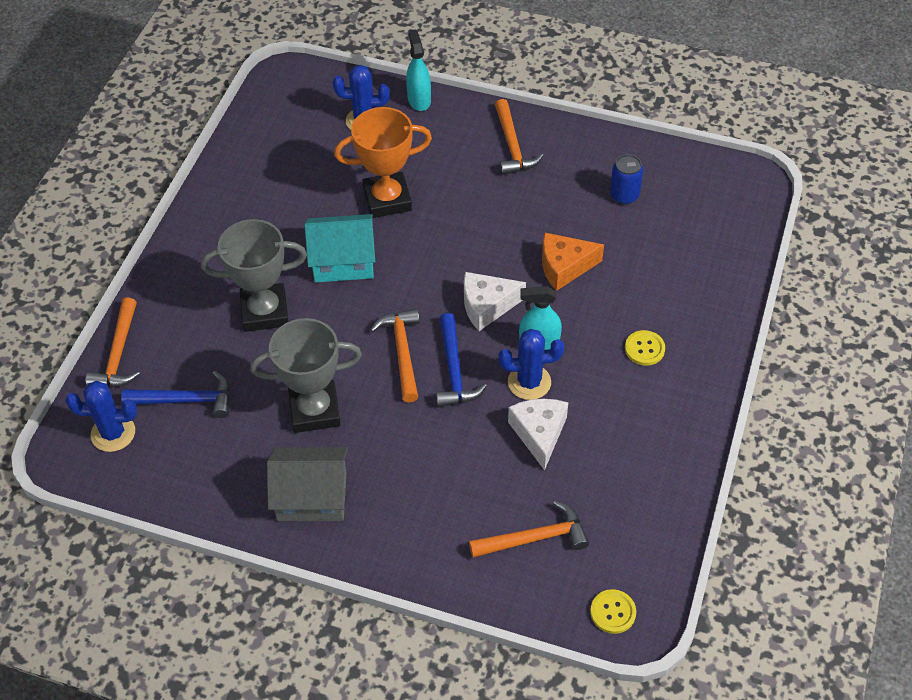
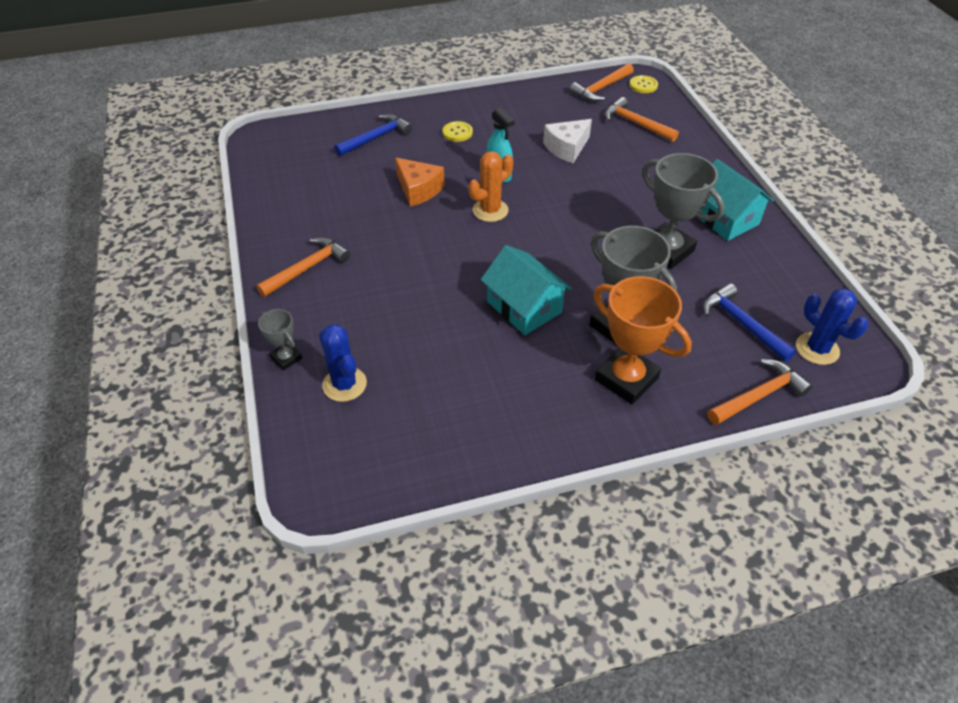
camera: 125 degrees left, 5 degrees down
grey house [267,447,348,521] -> turquoise house [698,159,774,241]
orange trophy [334,107,432,218] -> orange trophy moved to [593,276,692,405]
orange hammer [370,309,420,402] -> orange hammer moved to [570,63,634,102]
turquoise spray bottle [406,30,431,111] -> grey trophy [258,309,302,370]
blue hammer [436,313,487,407] -> blue hammer moved to [334,114,413,156]
white cheese [464,272,526,331] -> orange cactus [469,151,513,222]
blue cactus [499,329,564,400] -> none
blue can [610,154,643,204] -> none

